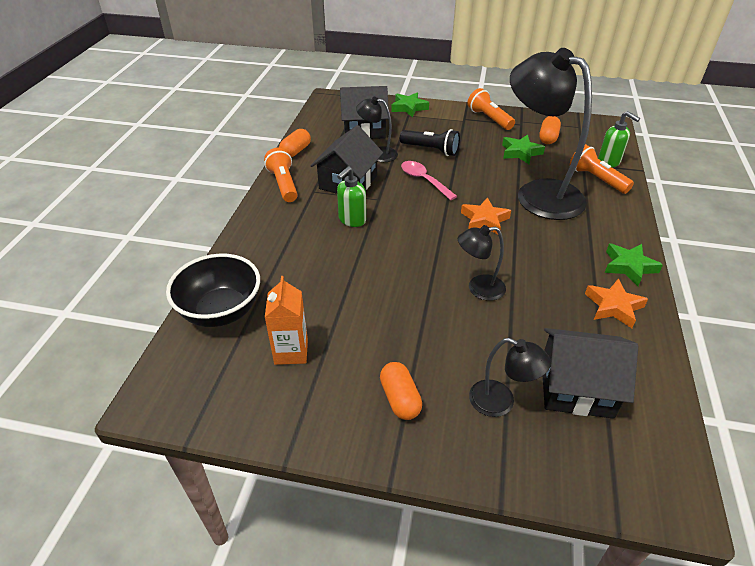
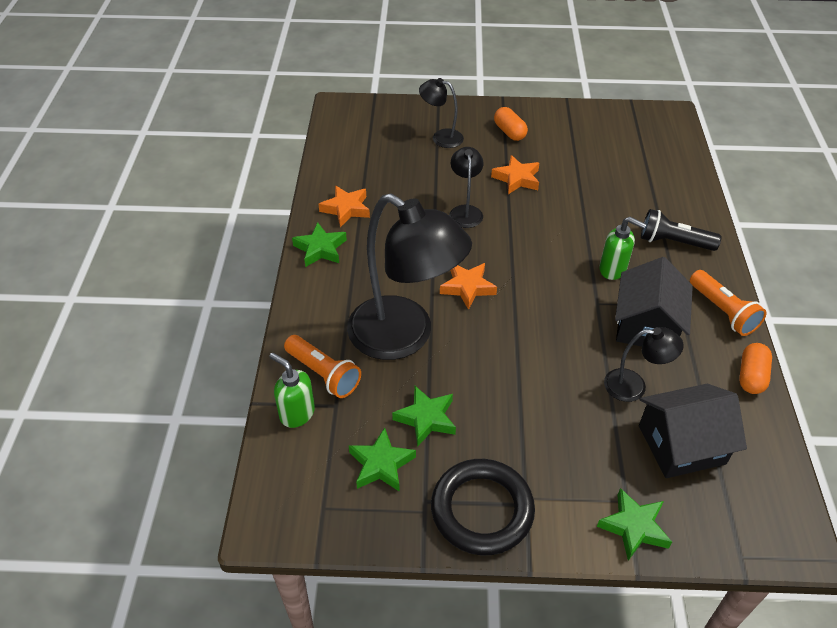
camera: 170 degrees right, 5 degrees up
black bowl [166,254,260,327] -> none
orange carton [265,276,308,365] -> none
green soap dispenser [337,166,366,227] -> green soap dispenser turned 90 degrees clockwise [599,217,646,280]
black flashlight [400,129,460,156] -> black flashlight moved to [641,209,722,251]
pink spoon [401,161,457,200] -> none
black lamp [458,225,506,301] -> black lamp turned 75 degrees counterclockwise [449,147,484,228]
orange flashlight [467,88,515,130] -> black ring [431,459,535,555]
orange capsule [539,116,561,144] -> green star [349,427,416,492]
black house [543,328,638,419] -> none
none -> orange star [491,155,539,194]

